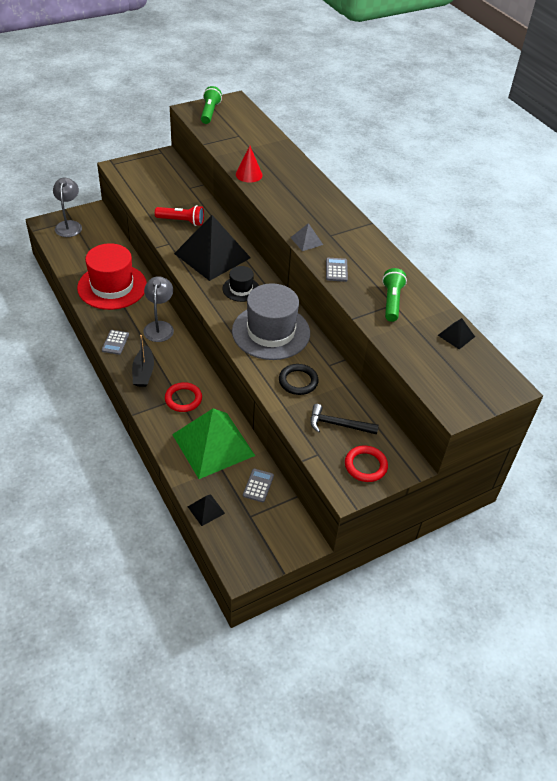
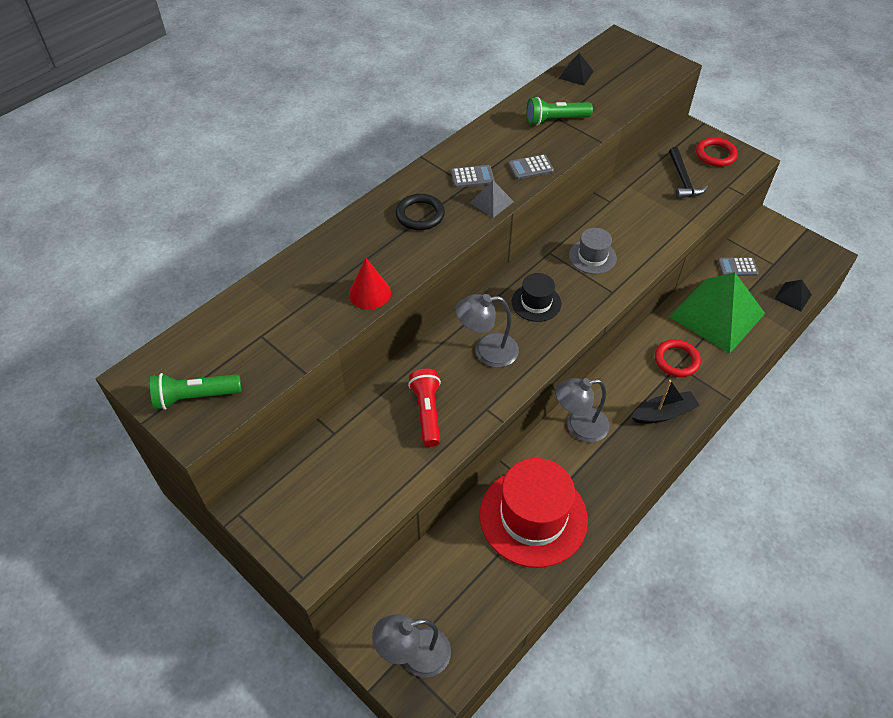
camera: 105 degrees left, 5 degrees up
grey calculator [102,330,129,355] -> grey calculator moved to [451,165,495,188]
black pyramid [174,215,251,281] -> grey lamp [455,294,519,367]
grey hat [232,283,310,360] -> grey hat [569,228,617,274], size x0.50
black ring [279,364,319,395] -> black ring moved to [396,194,445,230]

